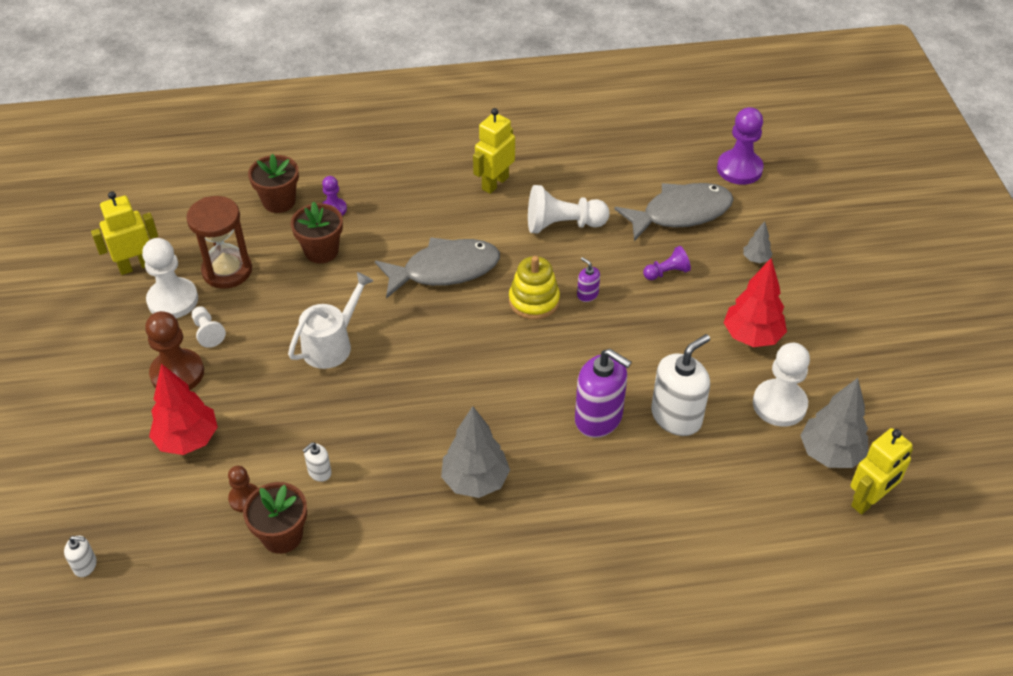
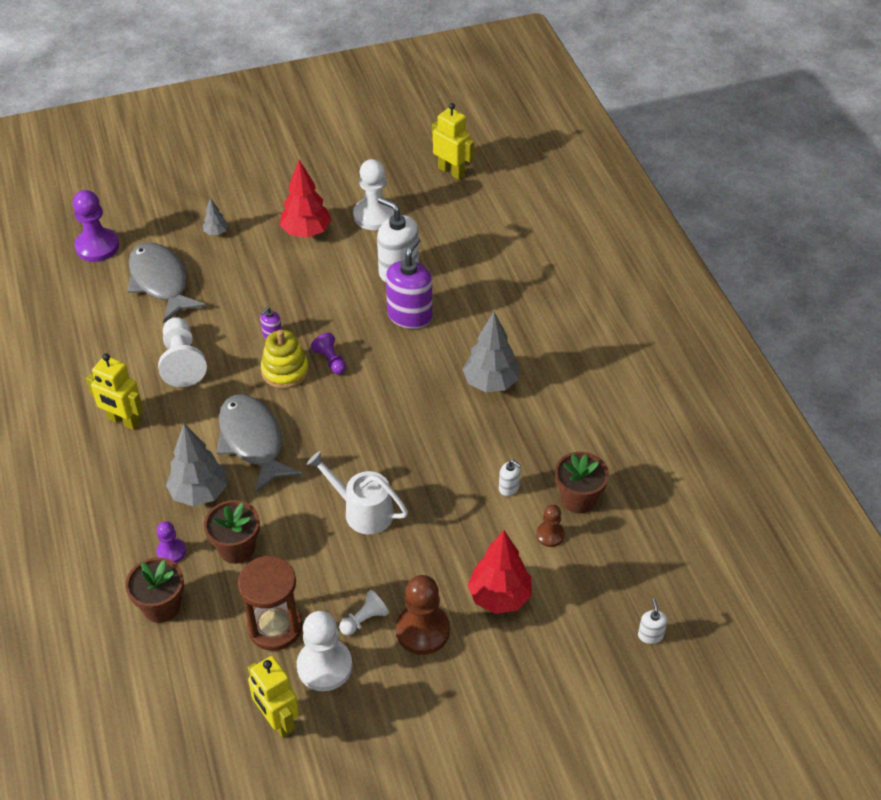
camera: 100 degrees left, 0 degrees up
purple pawn [643,246,691,280] -> purple pawn moved to [311,333,346,375]
grey tree [800,378,868,468] -> grey tree moved to [166,424,227,506]

